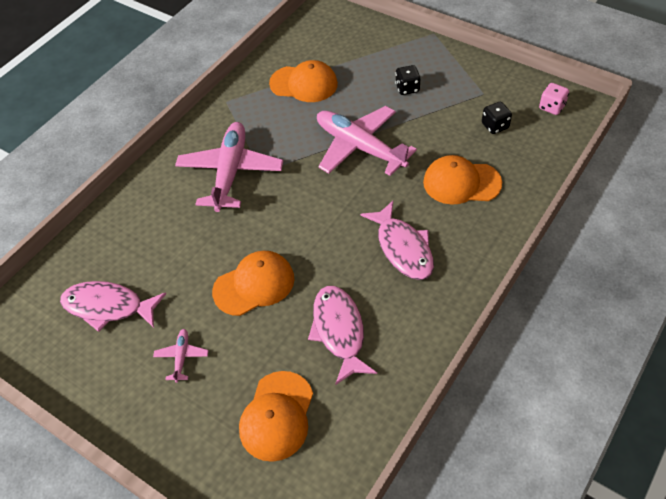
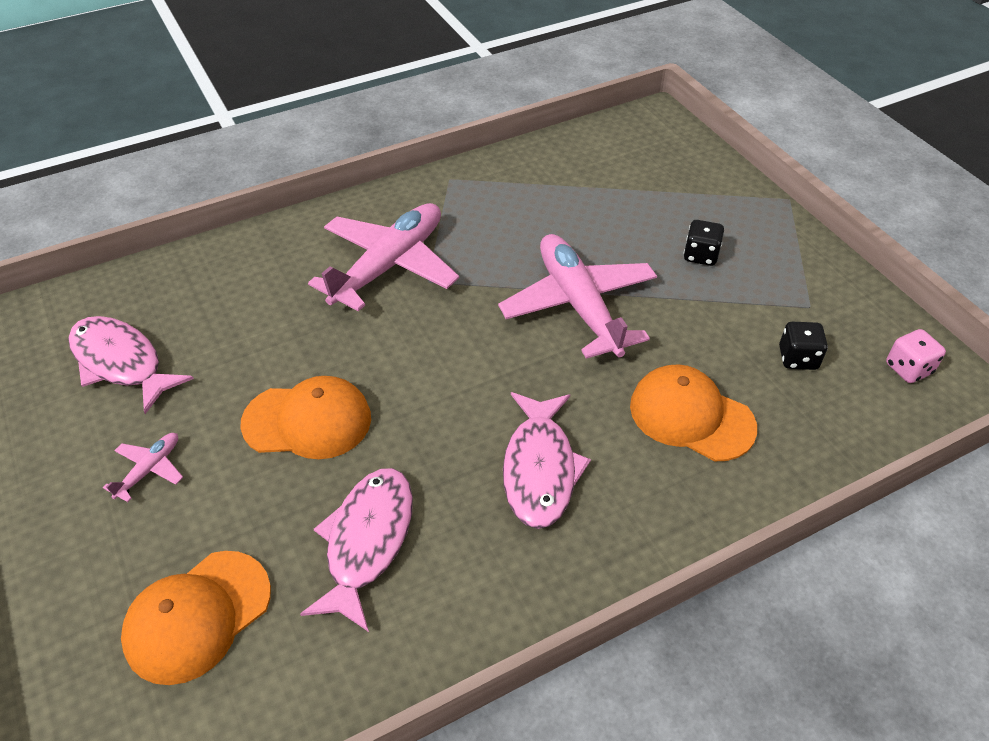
camera: 25 degrees right, 5 degrees down
orange cap [269,60,338,102] -> none

